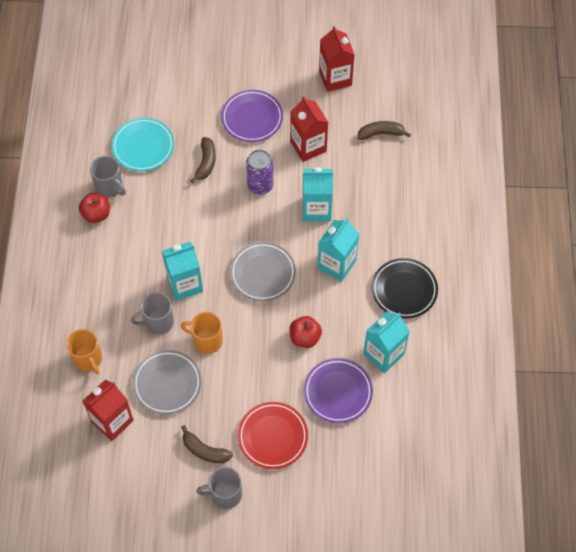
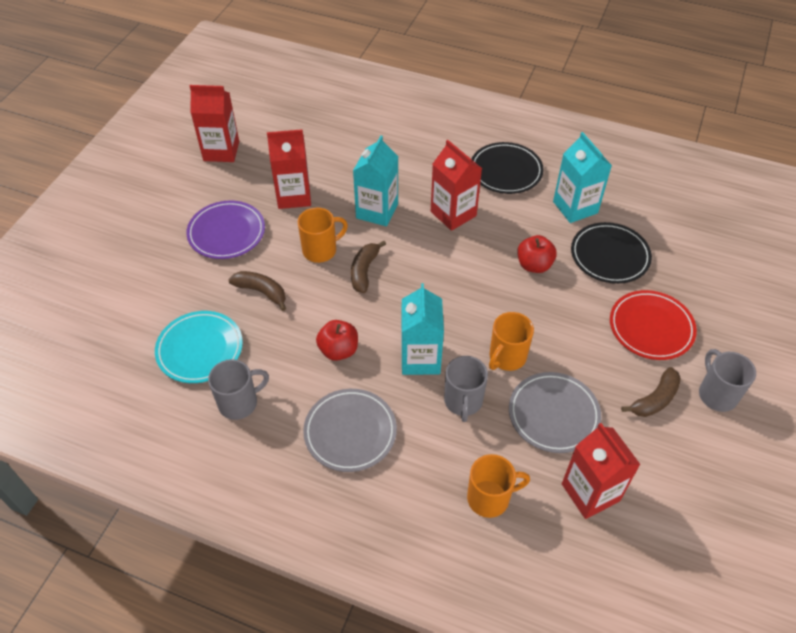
camera: 70 degrees left, 10 degrees down
red apple [79,193,110,223] -> red apple moved to [316,320,358,361]
grey mug [196,467,242,509] -> grey mug turned 150 degrees clockwise [699,349,756,412]
grey plate [230,242,296,301] -> grey plate moved to [303,389,397,472]
purple can [246,150,273,195] -> orange mug [298,207,348,263]
purple plate [304,358,373,423] -> black plate [571,222,652,284]
turquoise carton [318,218,359,282] -> red carton [431,140,482,231]
brown banana [358,121,411,140] -> brown banana moved to [351,241,386,293]

